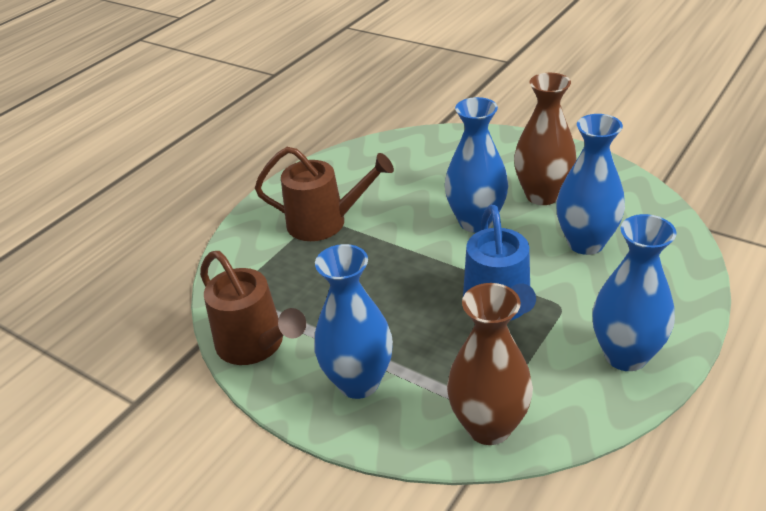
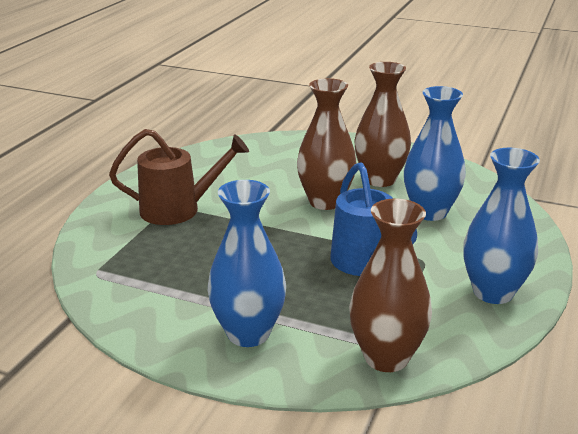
camera: 15 degrees left, 10 degrees down
brown watering can [200,251,306,365] -> none
blue vase [445,97,508,233] -> brown vase [297,78,357,210]

